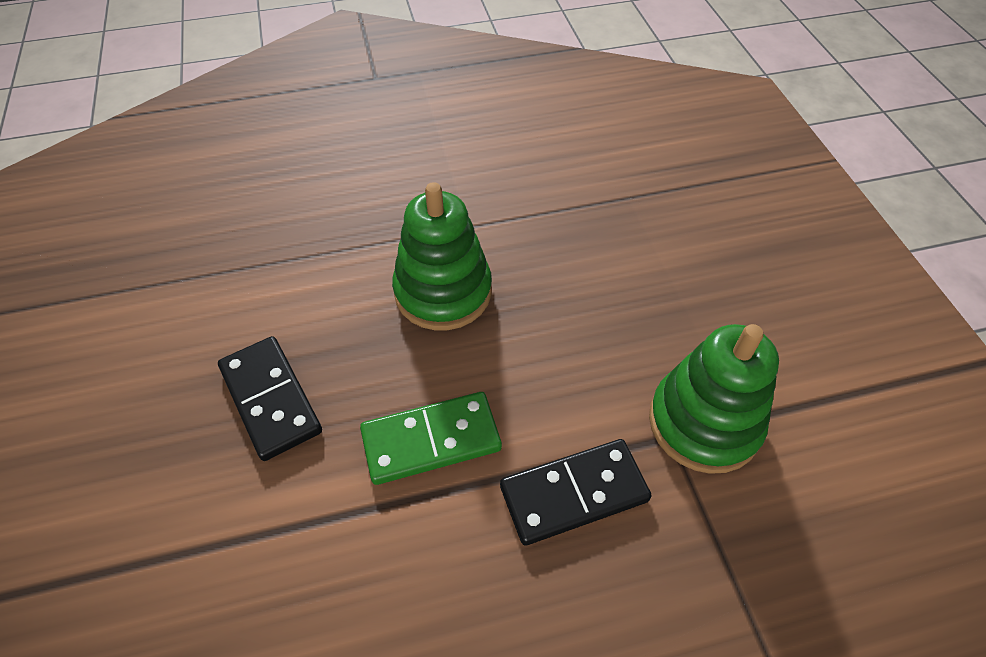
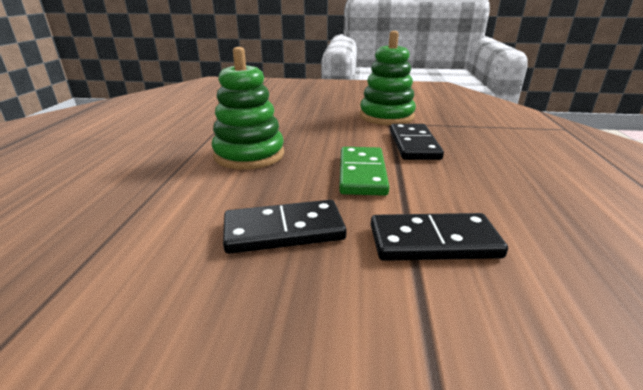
camera: 70 degrees left, 25 degrees down
none -> black domino [371,213,508,261]

